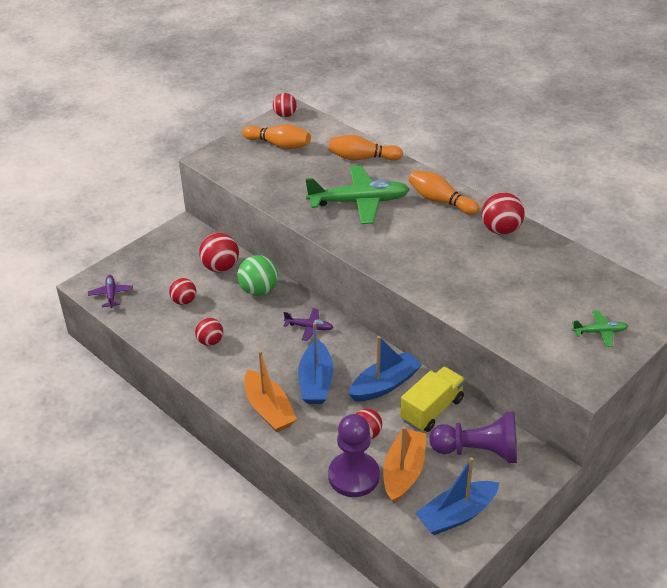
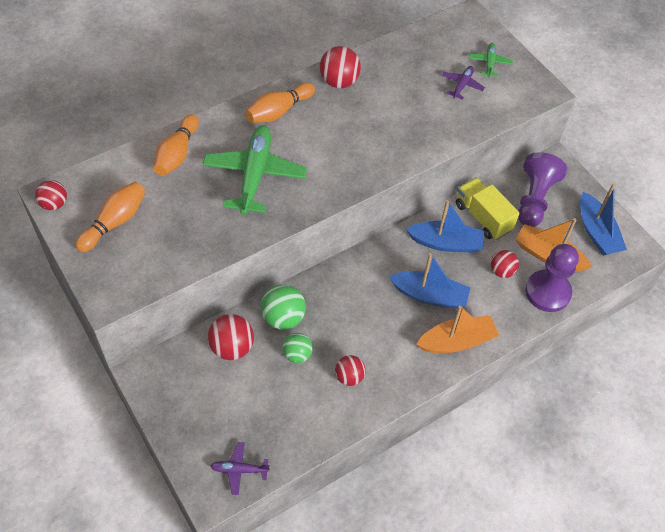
camera: 80 degrees left, 15 degrees up
red ball [169,278,196,305] -> none
purple plane [284,308,333,341] -> purple plane moved to [442,66,485,100]
blue boat [348,336,422,402] -> blue boat turned 120 degrees clockwise [406,200,484,253]
none -> green ball [283,333,313,363]

